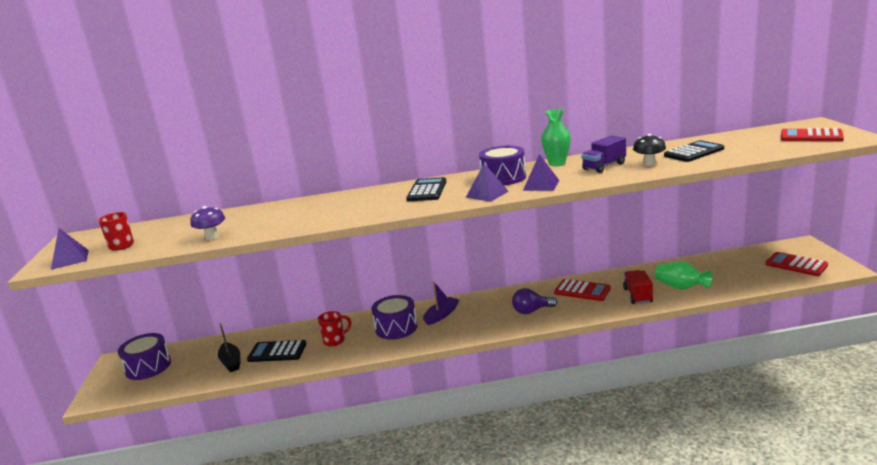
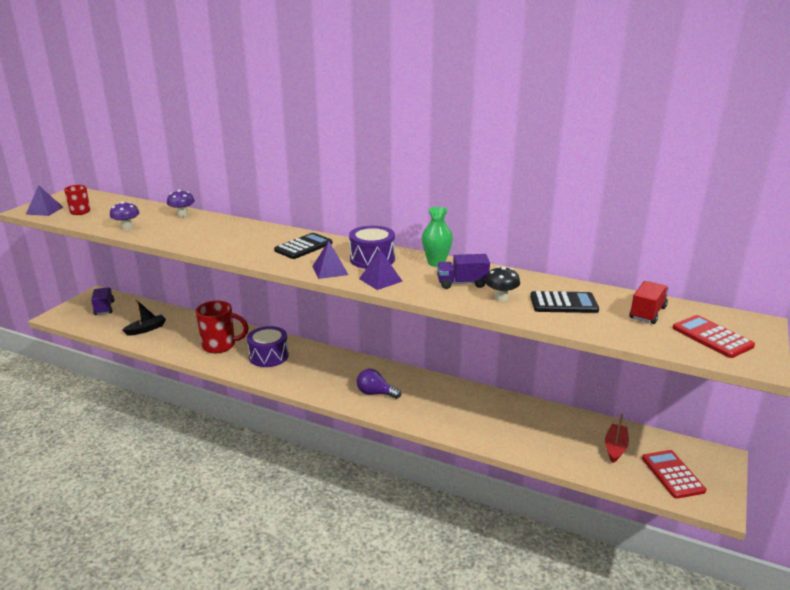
camera: 30 degrees right, 5 degrees up
purple drum [118,333,171,380] -> purple truck [91,287,114,315]
black boat [218,323,241,372] -> black boat turned 135 degrees counterclockwise [123,299,166,336]
black calculator [247,340,307,362] -> none
red mug [318,311,351,346] -> red mug [196,300,249,353], size x1.70
purple boat [423,281,459,325] -> none
red calculator [554,279,611,301] -> none
red truck [623,270,653,304] -> red truck moved to [629,281,669,324]
green vase [655,262,713,290] -> none
none -> purple mushroom [167,190,195,217]
none -> red boat [605,413,629,463]

